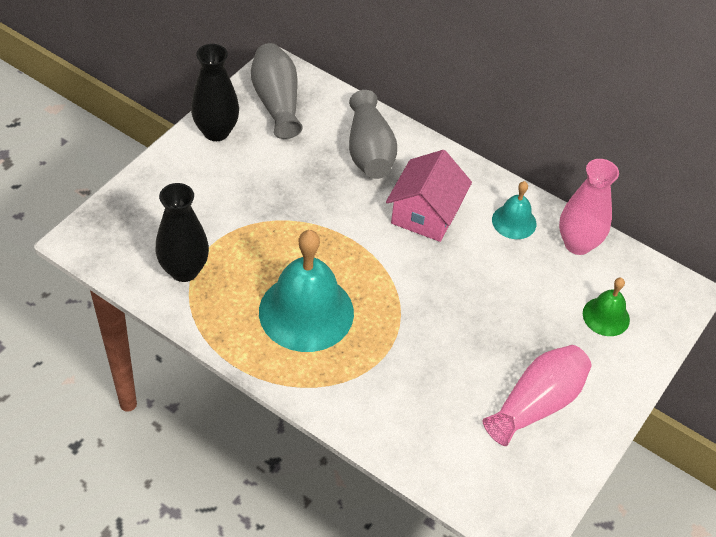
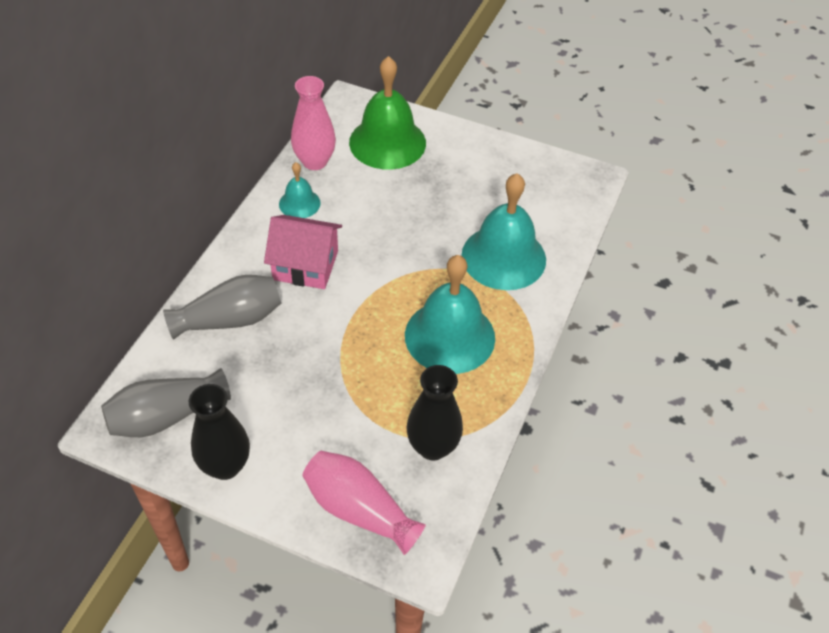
camera: 100 degrees left, 0 degrees up
pink vase [483,345,592,446] -> pink vase moved to [302,451,426,555]
green bell [583,278,630,336] -> green bell [349,56,426,170], size x1.97
none -> turquoise bell [462,173,546,290]

